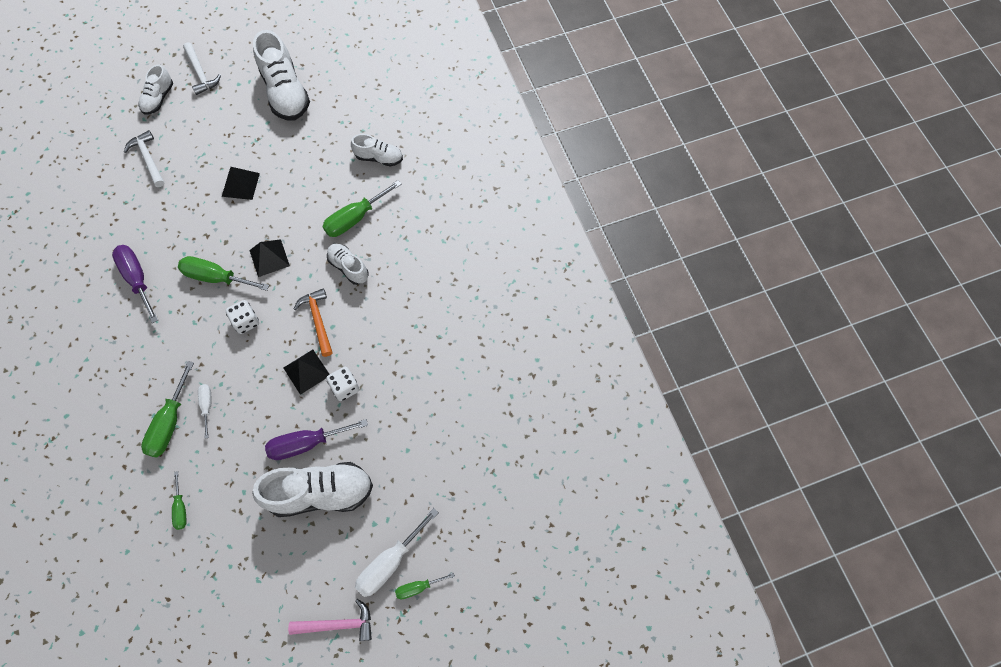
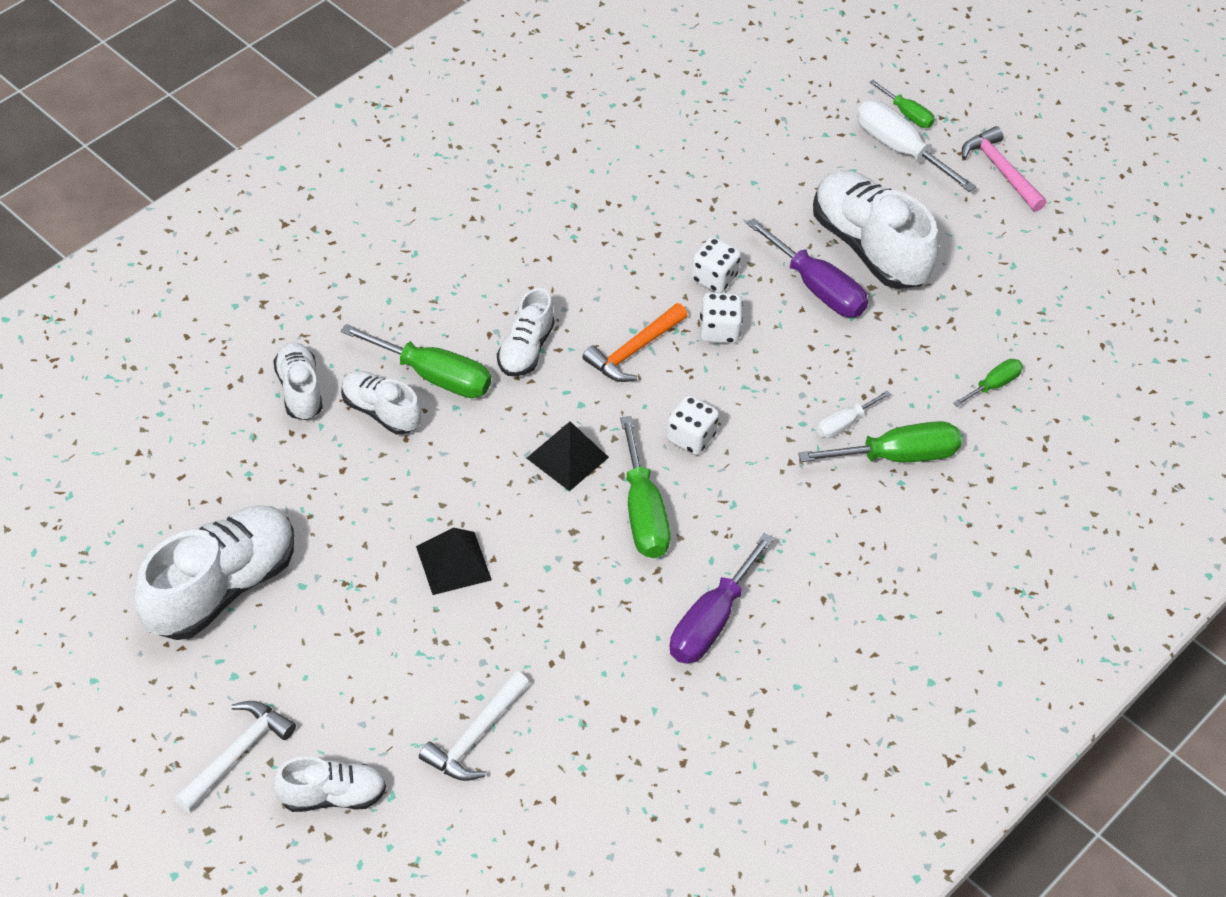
camera: 120 degrees left, 15 degrees down
black pyramid [284,350,330,395] -> white dice [700,292,743,344]
white screwdriver [355,508,439,597] -> white screwdriver turned 150 degrees counterclockwise [857,101,976,192]
none -> white shoe [341,371,421,435]

